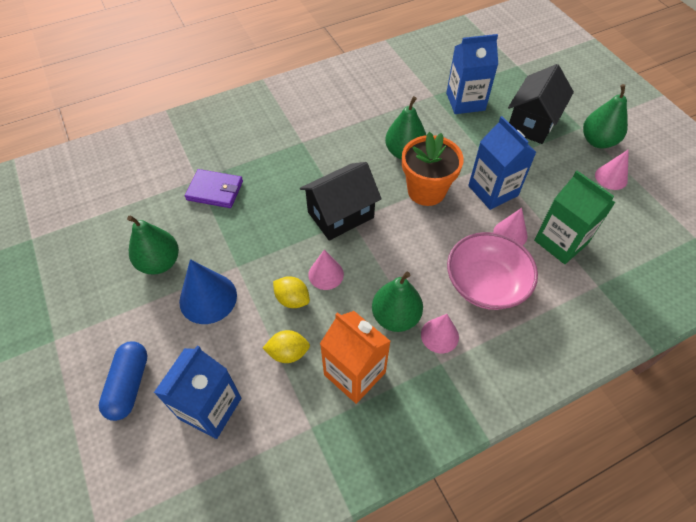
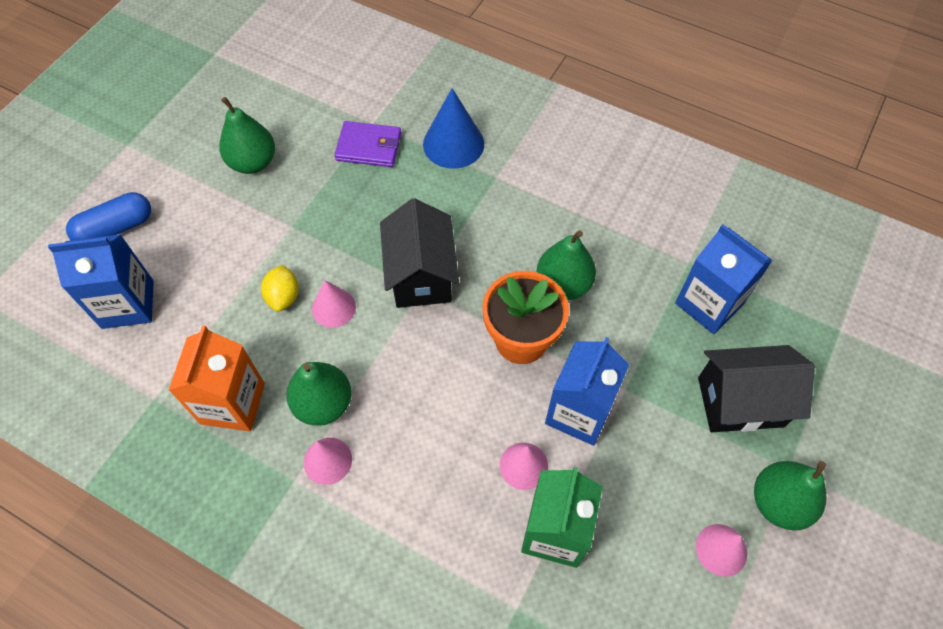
camera: 55 degrees right, 5 degrees up
blue cone [179,259,237,324] -> blue cone moved to [423,88,484,169]
purple wallet [185,169,243,208] -> purple wallet turned 60 degrees counterclockwise [335,121,401,167]
yellow lemon [263,330,310,363] -> none
black house [300,162,382,241] -> black house turned 60 degrees clockwise [380,198,459,308]
pink bowl [447,232,538,310] -> none

